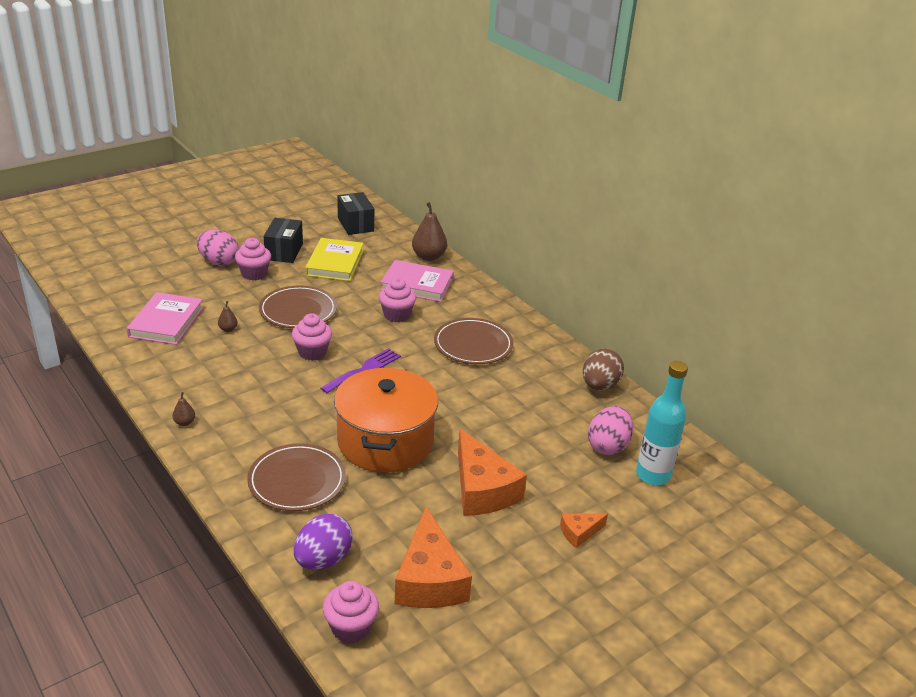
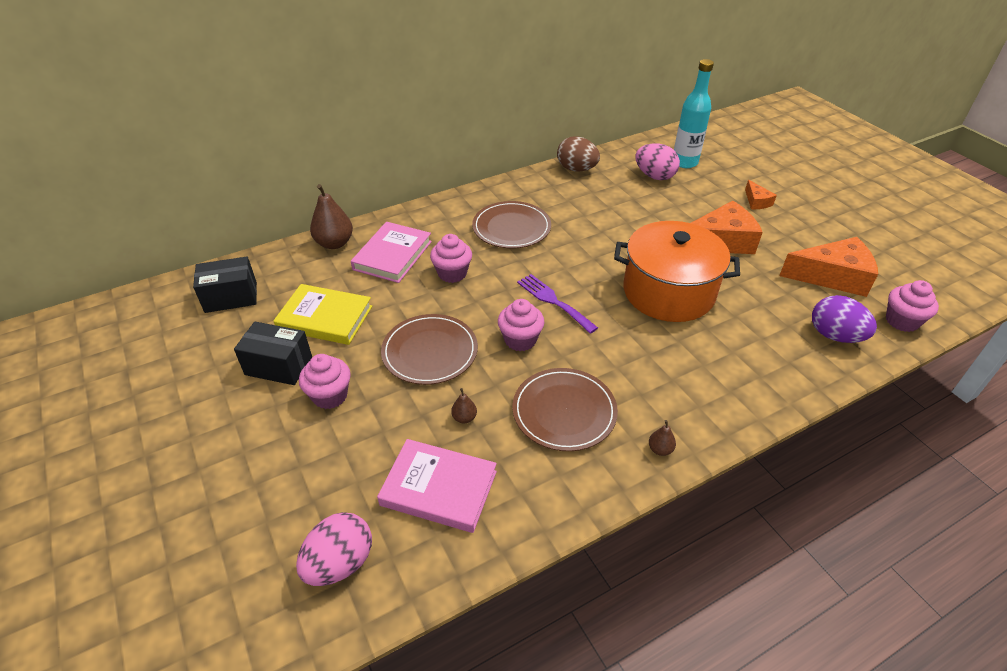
camera: 80 degrees left, 10 degrees up
pink egg [197,230,239,266] -> pink egg moved to [296,512,372,586]
brown plate [247,443,346,511] -> brown plate moved to [512,368,618,451]

